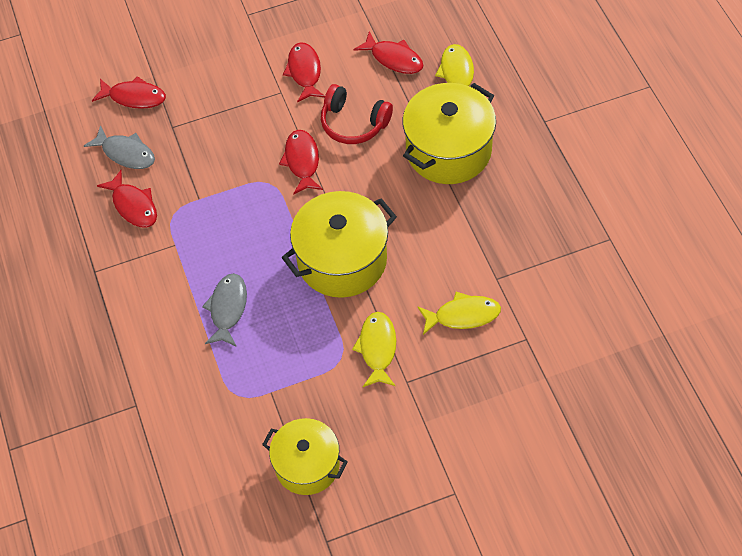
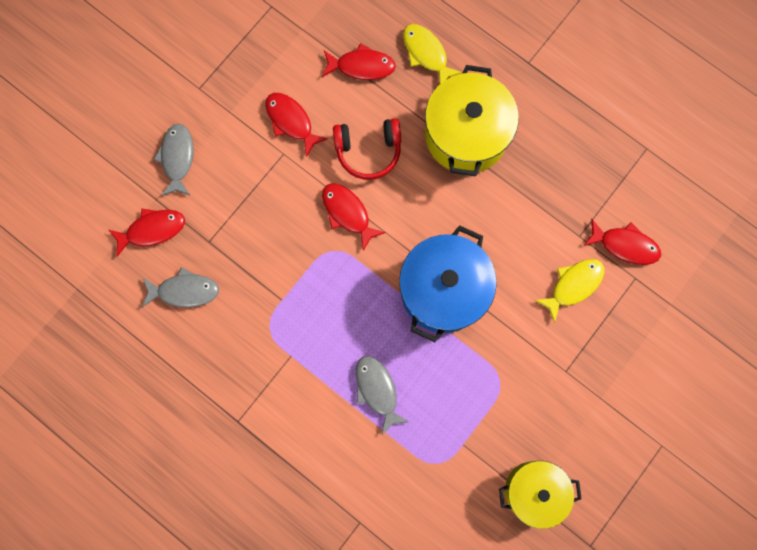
camera: 35 degrees left, 20 degrees up
red fish [97,170,157,227] -> red fish moved to [583,219,661,265]
yellow pot [282,191,397,298] -> blue pot [399,225,497,342]
yellow fish [352,312,396,387] -> none
none -> grey fish [153,124,194,196]

